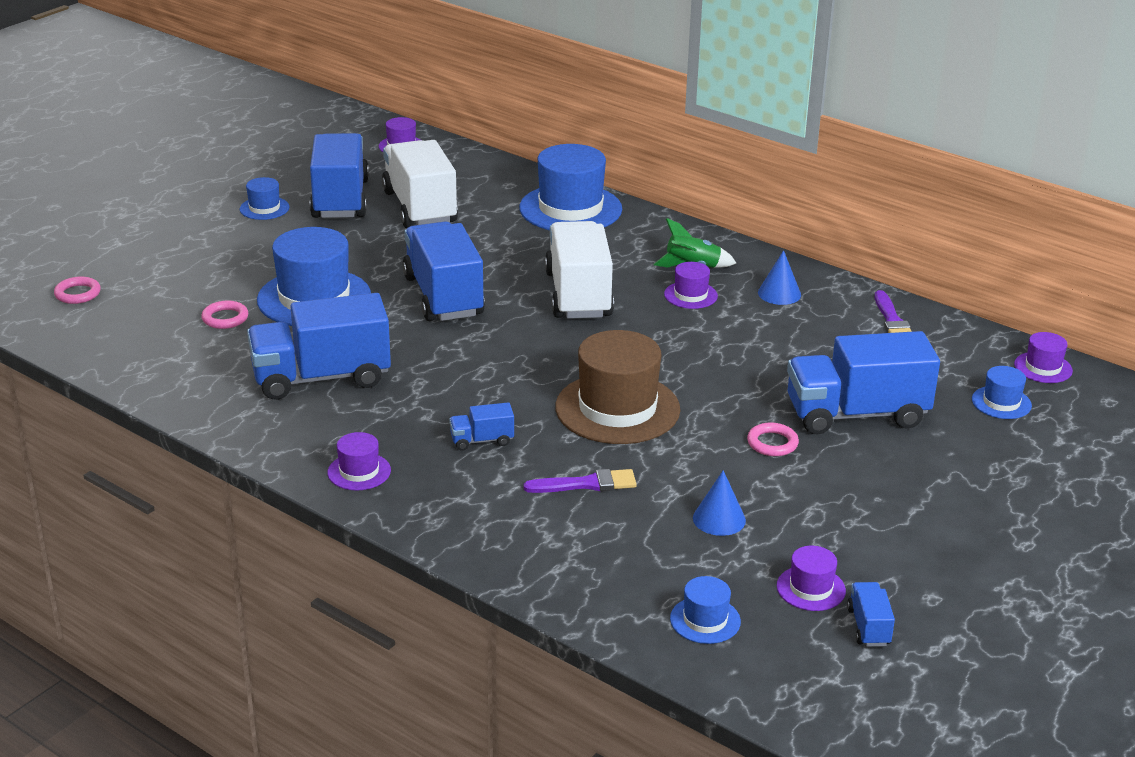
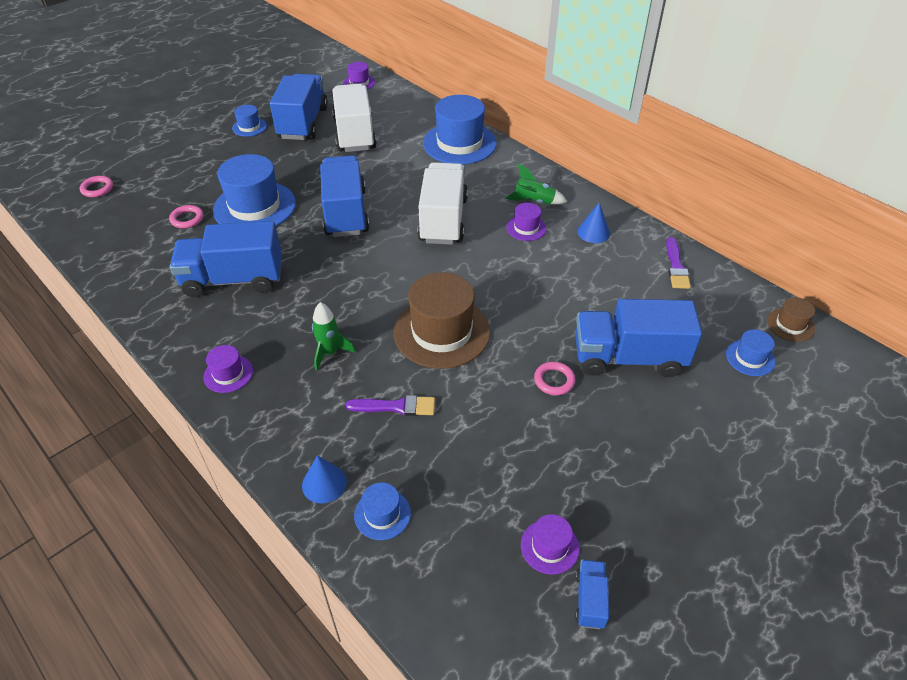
camera: 10 degrees right, 15 degrees up
blue truck [449,402,514,451] -> green rocket [312,302,355,370]
blue hat [670,576,741,644] -> blue hat moved to [354,482,411,540]
blue cone [693,470,746,536] -> blue cone moved to [302,455,347,503]
purple hat [1014,332,1073,383] -> brown hat [767,297,815,342]

